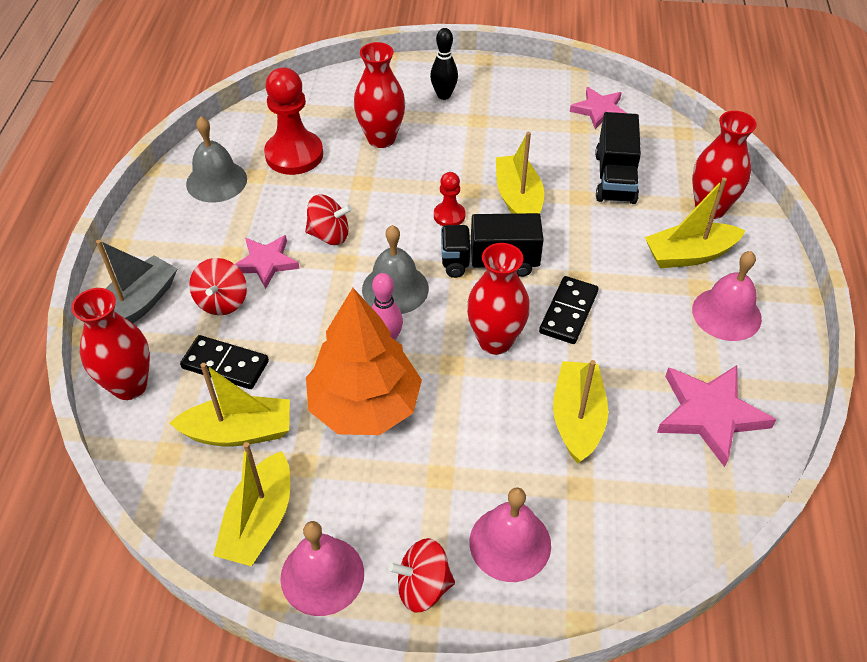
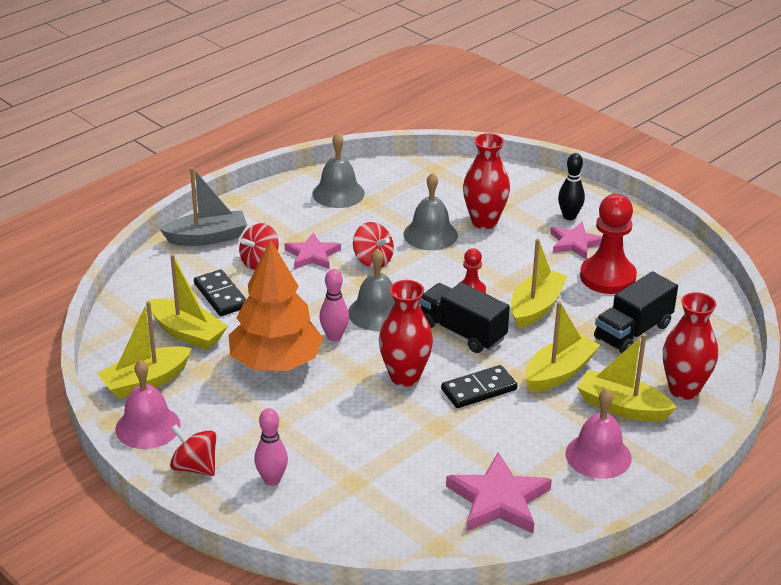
camera: 40 degrees right, 15 degrees down
red vase [71,288,150,400] -> none
red pawn [264,67,323,175] -> red pawn moved to [580,194,637,294]
pink bell [469,487,551,582] -> pink bowling pin [254,408,288,486]
yellow boat [553,360,608,464] -> yellow boat moved to [525,301,600,392]
pink star [570,87,626,129] -> pink star moved to [550,222,602,259]
none -> grey bell [403,173,458,250]

